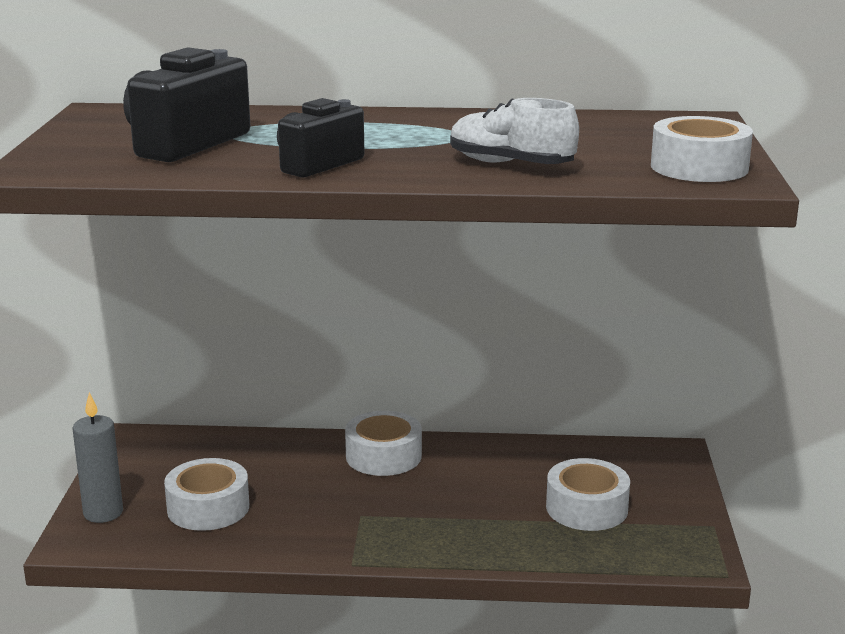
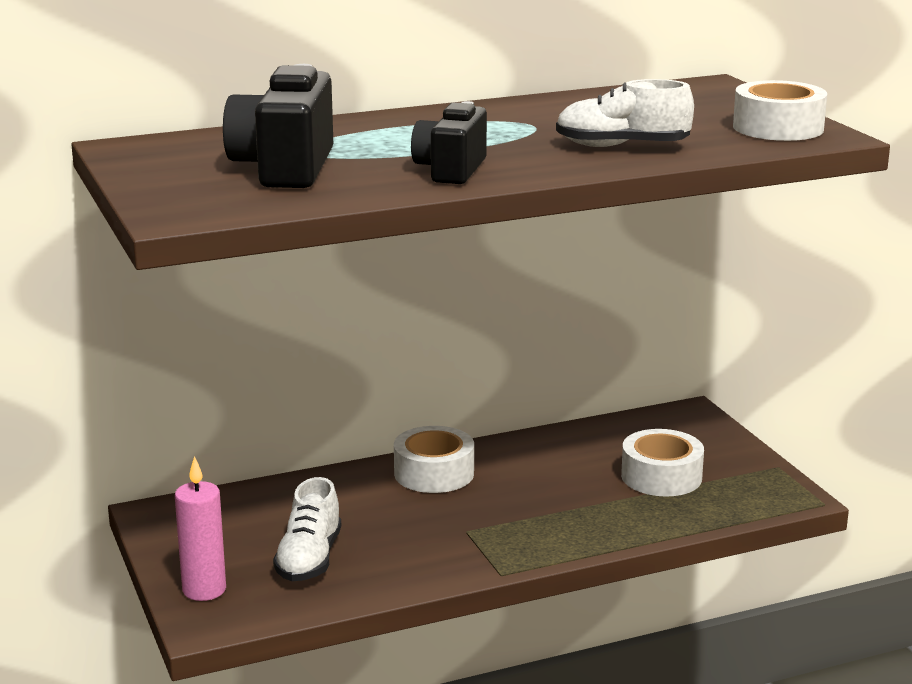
camera: 25 degrees left, 0 degrees up
grey candle [73,392,123,523] -> pink candle [175,456,226,601]
white tape [164,458,249,531] -> white shoe [273,477,341,581]

